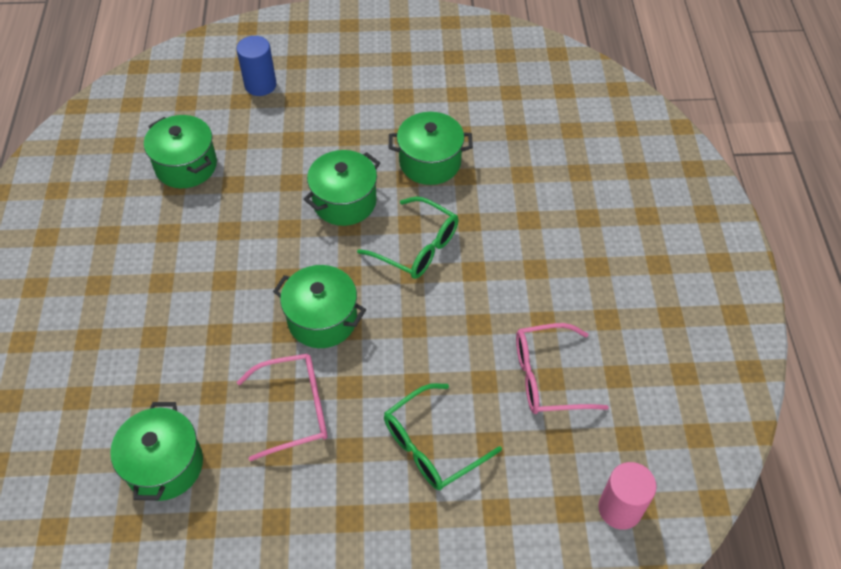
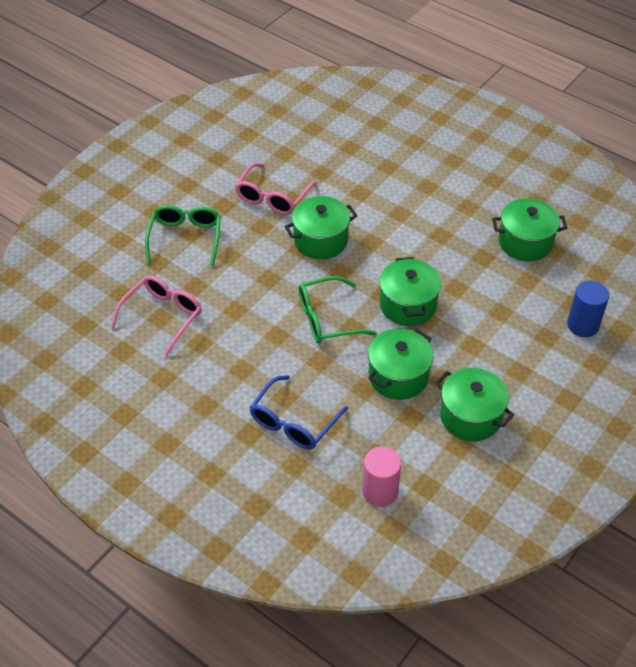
camera: 130 degrees right, 5 degrees down
green pot [110,402,203,501] -> green pot moved to [435,368,514,441]
pink cylinder [598,462,657,530] -> pink cylinder moved to [362,447,401,507]
none -> blue glasses [250,375,348,449]

